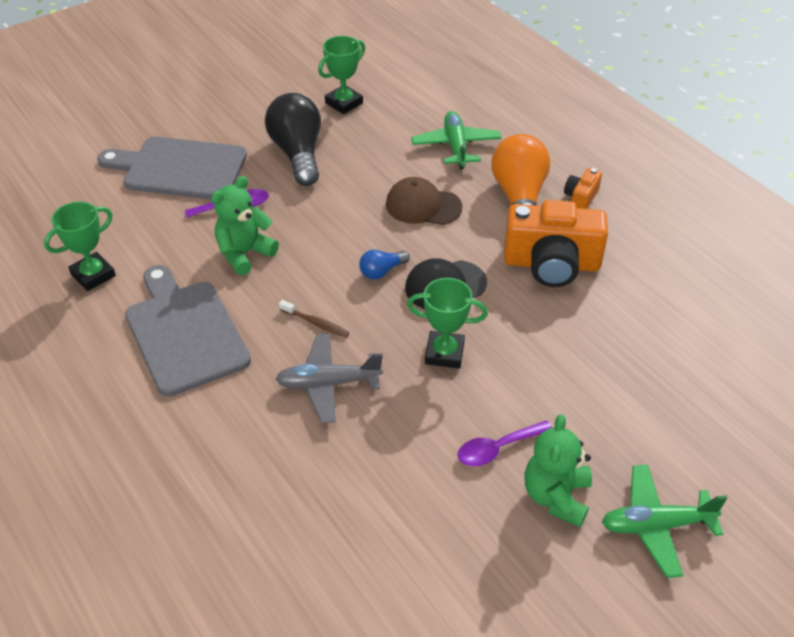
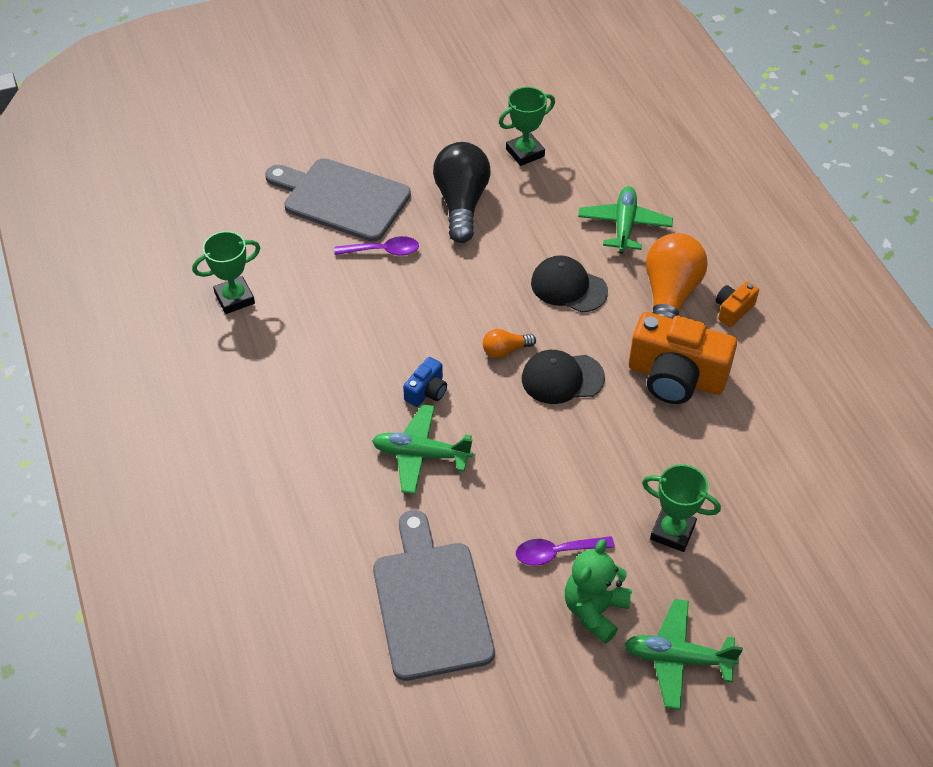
camera: 15 degrees right, 5 degrees up
grey cutting board [125,265,251,397] -> grey cutting board moved to [373,510,495,681]
green teddy bear [211,176,279,275] -> none
grey plane [276,333,383,423] -> green plane [372,404,473,494]
brown toothbrush [279,300,349,338] -> blue camera [403,357,447,407]
blue light bulb [359,250,410,280] -> orange light bulb [483,329,536,358]
brown cap [386,177,462,225] -> black cap [531,255,608,312]
green trophy [407,278,488,369] -> green trophy moved to [642,464,721,552]

